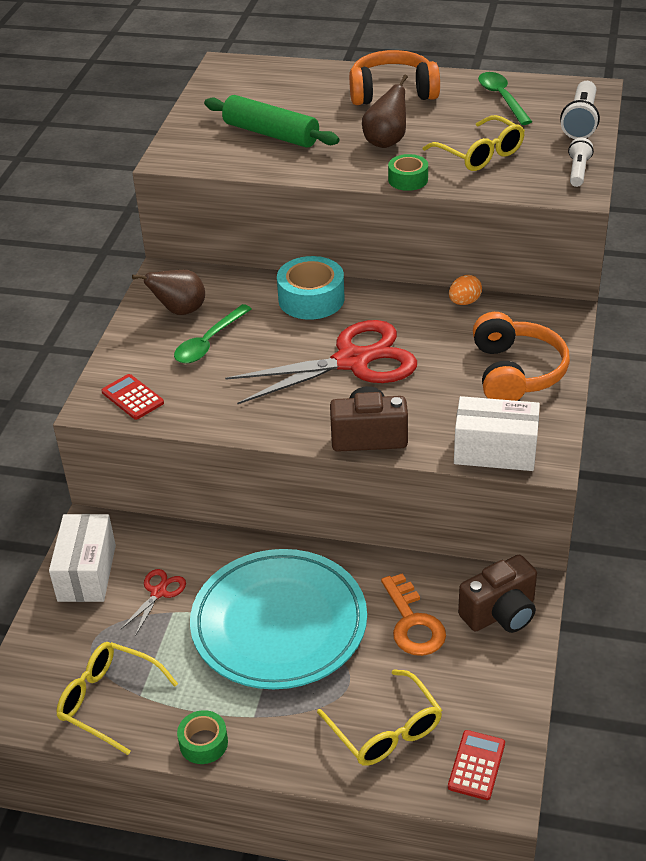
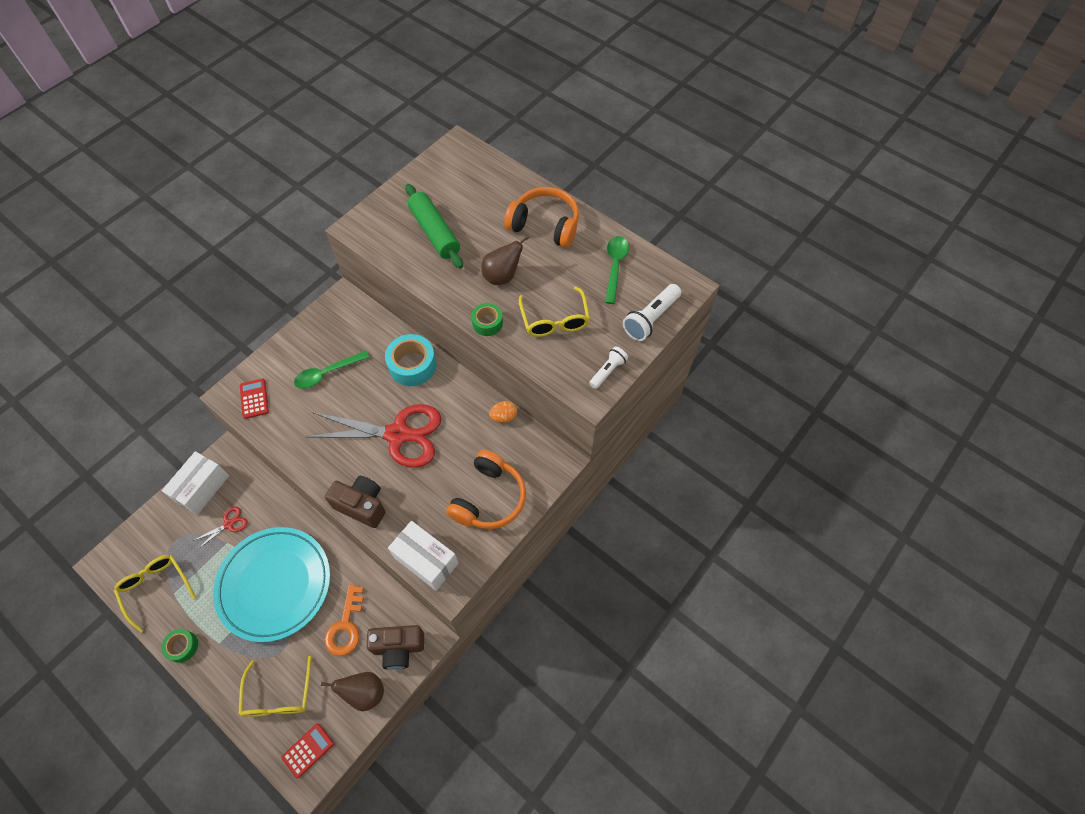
camera: 25 degrees right, 20 degrees up
brown pear [132,270,205,315] -> brown pear moved to [321,672,384,712]

